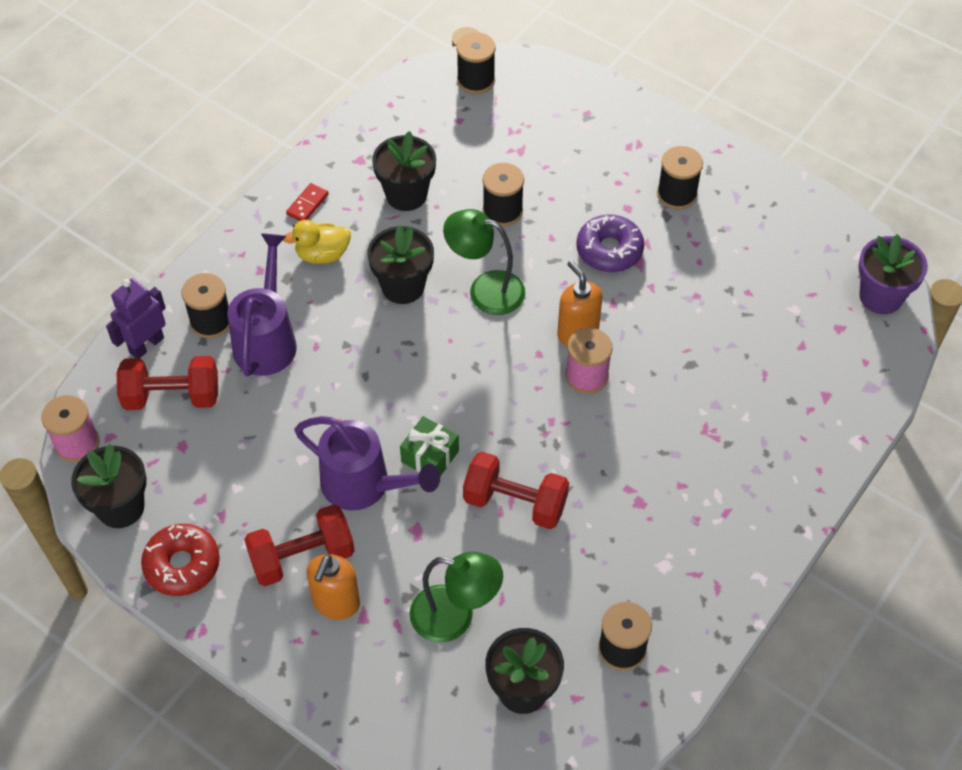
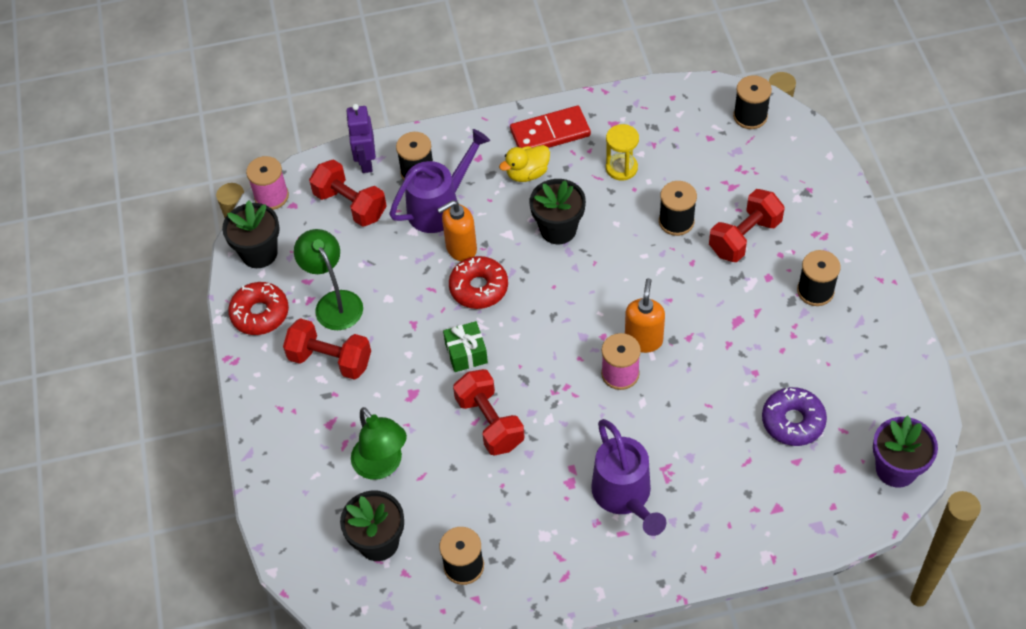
camera: 45 degrees right, 0 degrees up
purple robot [106,278,166,358] -> purple robot turned 90 degrees counterclockwise [346,104,376,173]
yellow duck [283,220,351,264] -> yellow duck turned 60 degrees counterclockwise [499,145,550,182]
red domino [286,183,329,221] -> red domino [510,106,591,148], size x1.98
purple watering can [294,416,440,510] -> purple watering can moved to [591,419,666,536]
orange soap dispenser [307,554,360,620] -> orange soap dispenser moved to [437,200,477,261]
black flower pot [372,131,436,211] -> yellow hourglass [606,124,639,181]
green lamp [443,209,525,315] -> green lamp moved to [294,229,363,330]
purple donut [577,215,644,272] -> purple donut moved to [762,387,827,446]
none -> red donut [449,256,508,309]
none -> red dumbbell [709,189,784,262]

